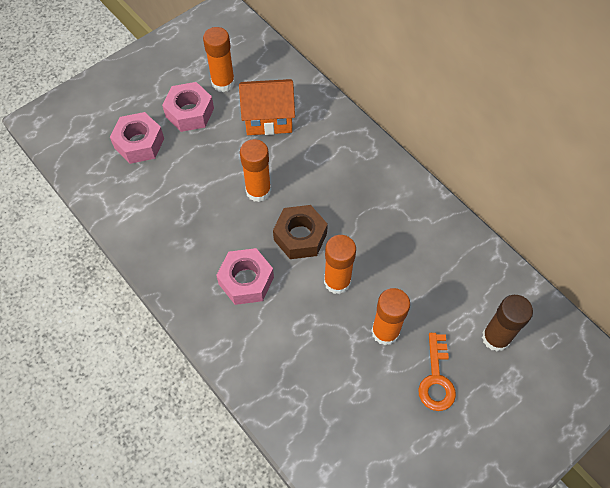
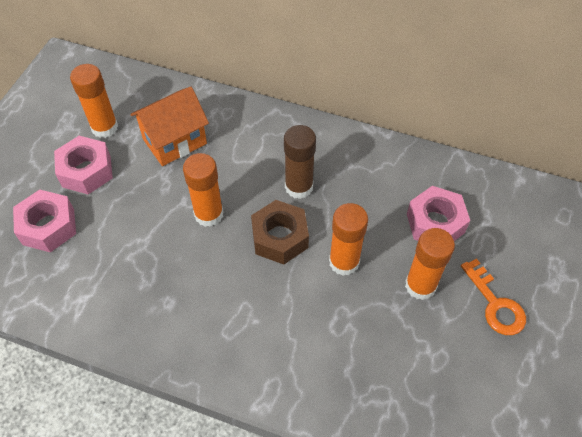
camera: 30 degrees left, 5 degrees down
pink nut [216,248,274,305] -> pink nut moved to [407,186,470,241]
brown glue stick [482,295,533,351] -> brown glue stick moved to [284,125,316,199]

